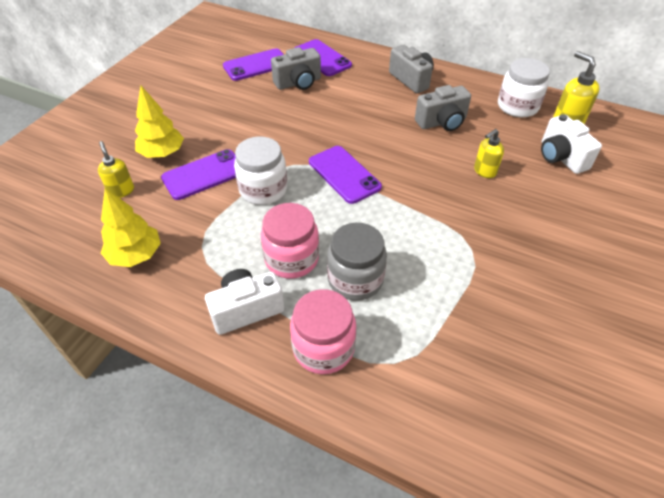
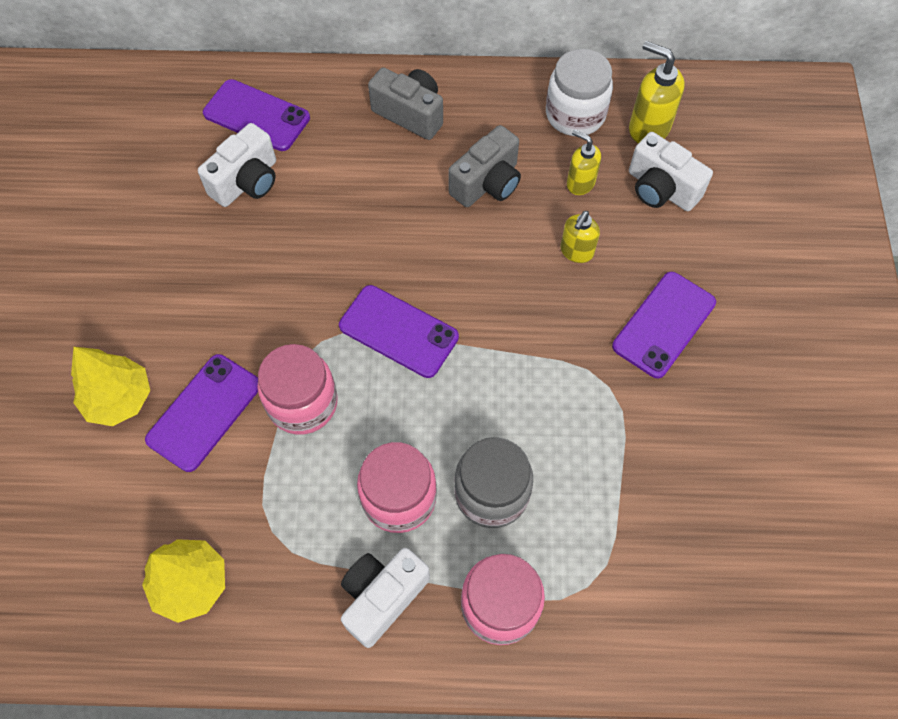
camera: 25 degrees left, 15 degrees up
yellow soap dispenser [98,141,134,198] -> yellow soap dispenser moved to [567,130,601,195]
purple phone [223,48,284,81] -> purple phone moved to [612,272,716,378]
white jar [234,136,287,205] -> pink jar [257,344,338,435]
grey camera [271,47,321,90] -> white camera [198,123,276,207]

